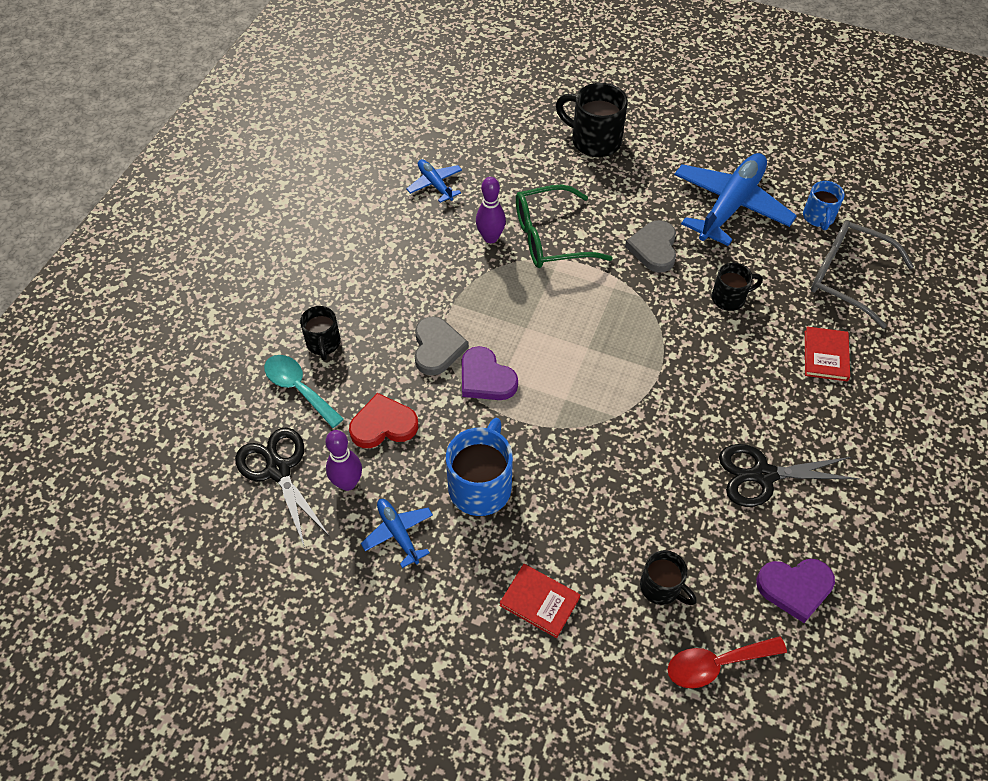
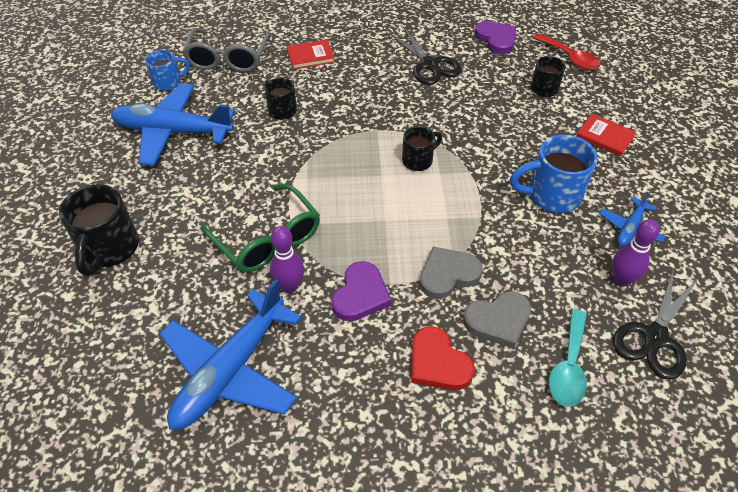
camera: 115 degrees left, 5 degrees down
black mug [300,306,341,360] -> black mug moved to [402,126,442,171]
red heart [349,393,418,448] -> red heart moved to [412,326,475,390]
blue plane [406,159,462,203] -> blue plane [160,279,302,430], size x2.07
purple heart [462,346,518,400] -> purple heart moved to [332,261,391,321]
red book [500,564,580,638] -> red book turned 60 degrees counterclockwise [576,114,636,157]
grey heart [625,220,676,273] -> grey heart moved to [463,291,531,349]

